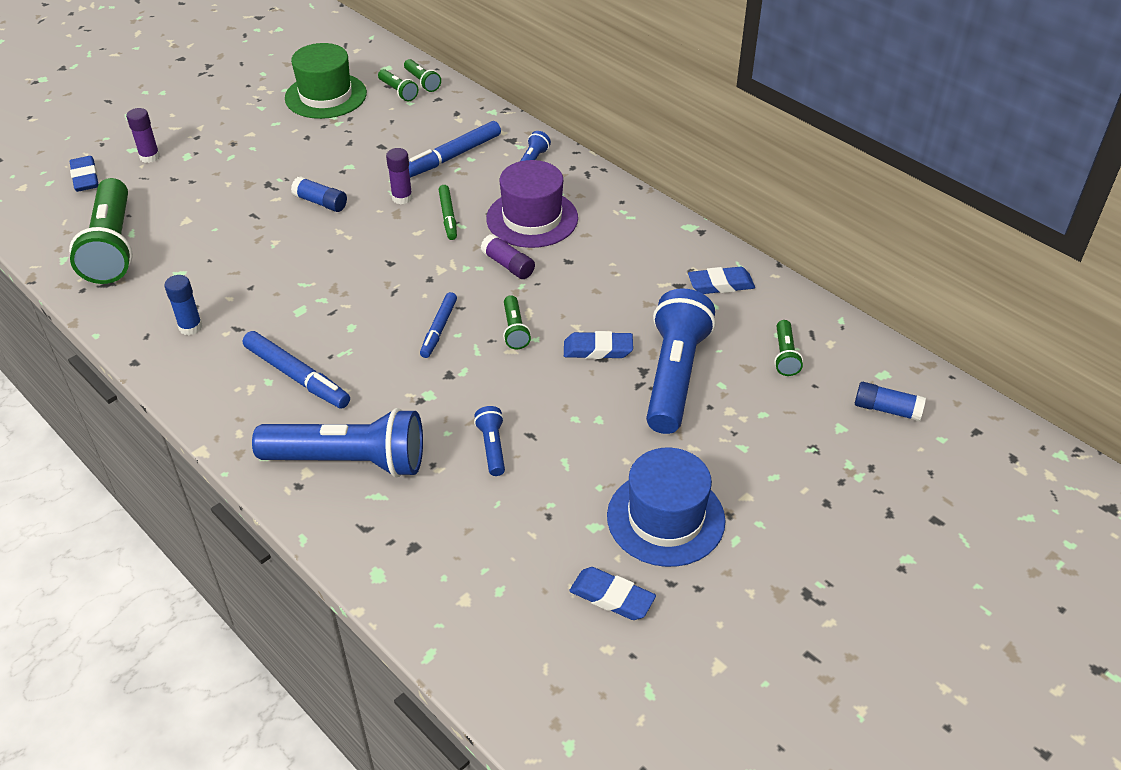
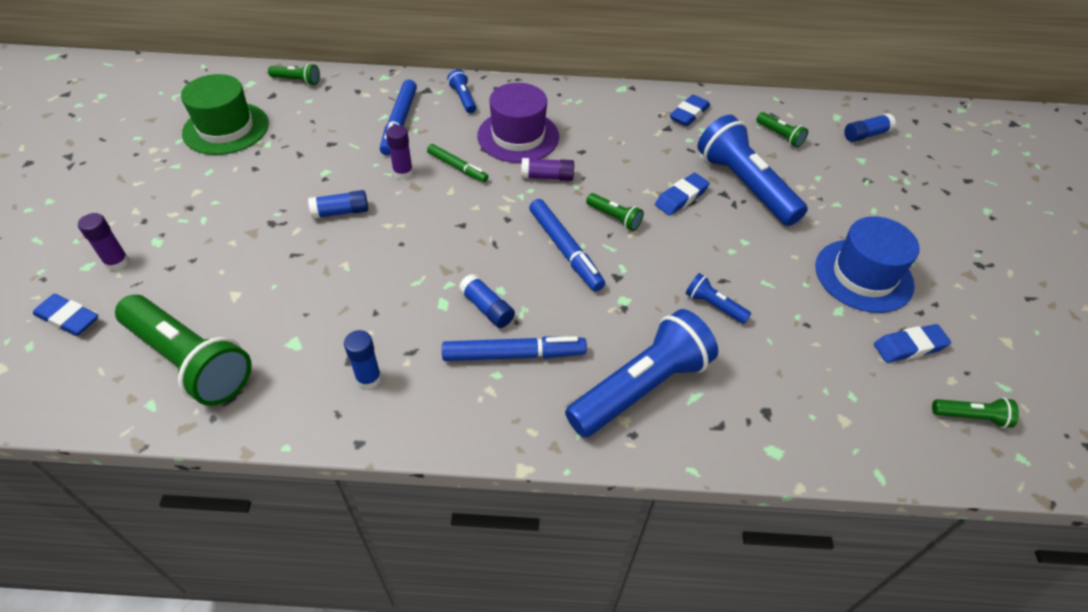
camera: 45 degrees left, 5 degrees up
green flashlight [378,69,418,102] -> green flashlight moved to [932,397,1019,428]
blue marker [420,292,457,358] -> blue marker [529,199,605,291], size x1.54
none -> blue glue stick [459,274,515,328]

